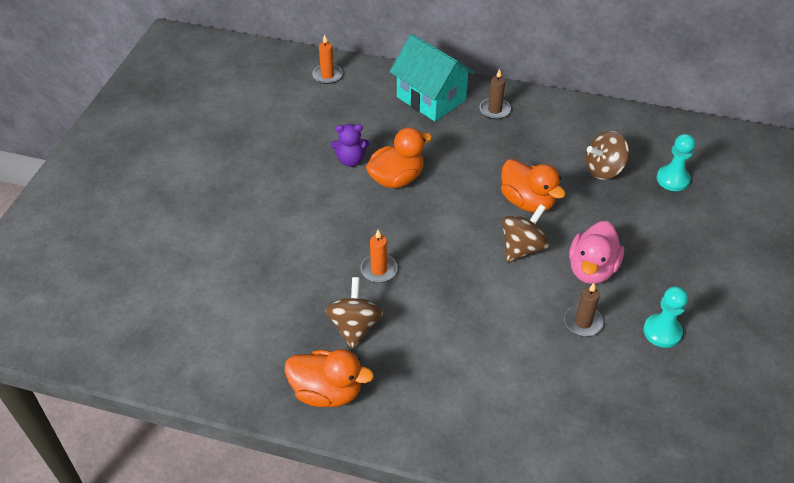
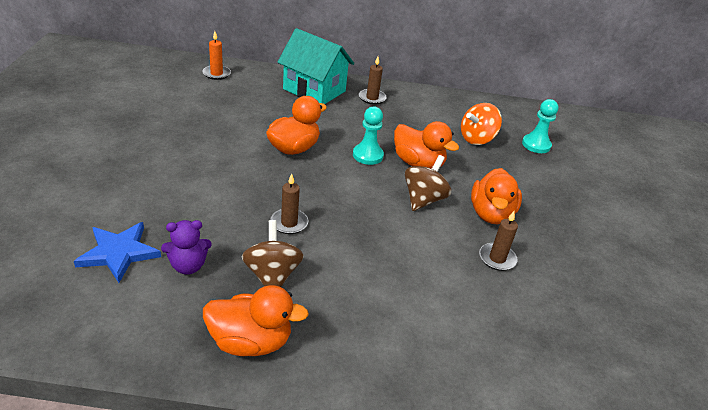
camera: 15 degrees left, 10 degrees down
purple teddy bear [331,124,369,167] -> purple teddy bear moved to [161,220,212,275]
orange candle [360,230,398,283] -> brown candle [270,173,308,234]
pink duck [569,221,624,284] -> orange duck [471,168,522,224]
brown spinning top [586,131,629,180] -> orange spinning top [461,103,502,145]
turquoise pawn [643,286,688,348] -> turquoise pawn moved to [353,107,384,165]
none -> blue star [74,222,161,283]

